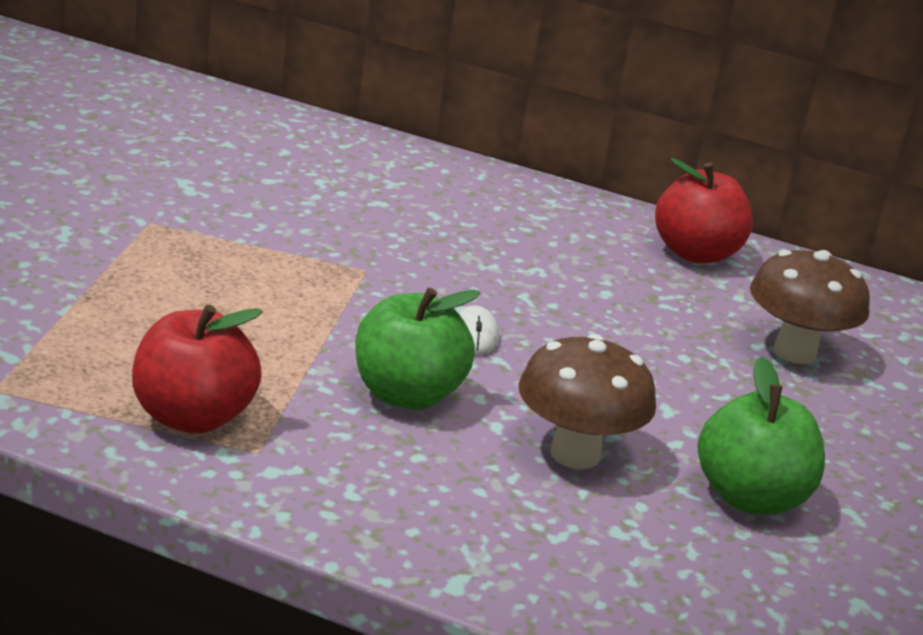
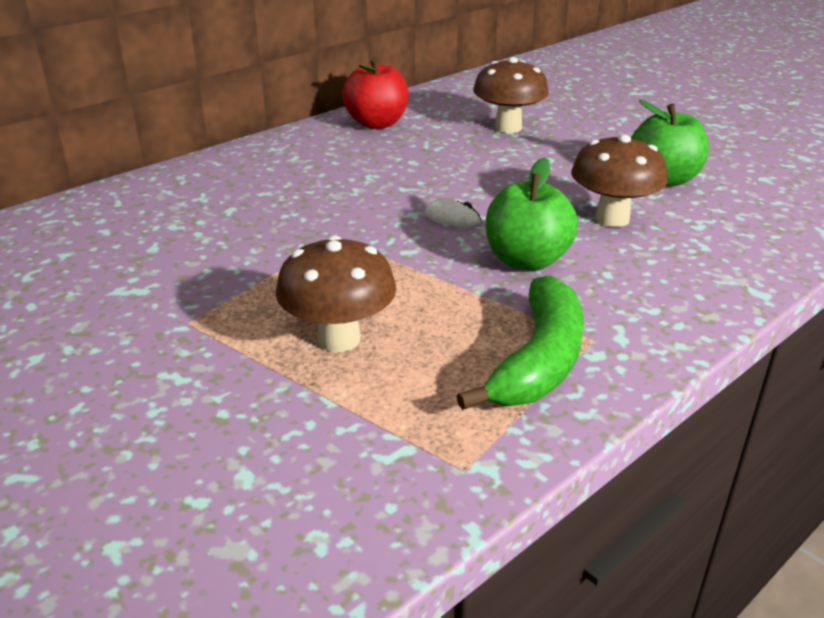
camera: 60 degrees left, 5 degrees up
red apple [132,305,263,434] -> green banana [456,275,584,410]
none -> brown mushroom [276,235,396,352]

